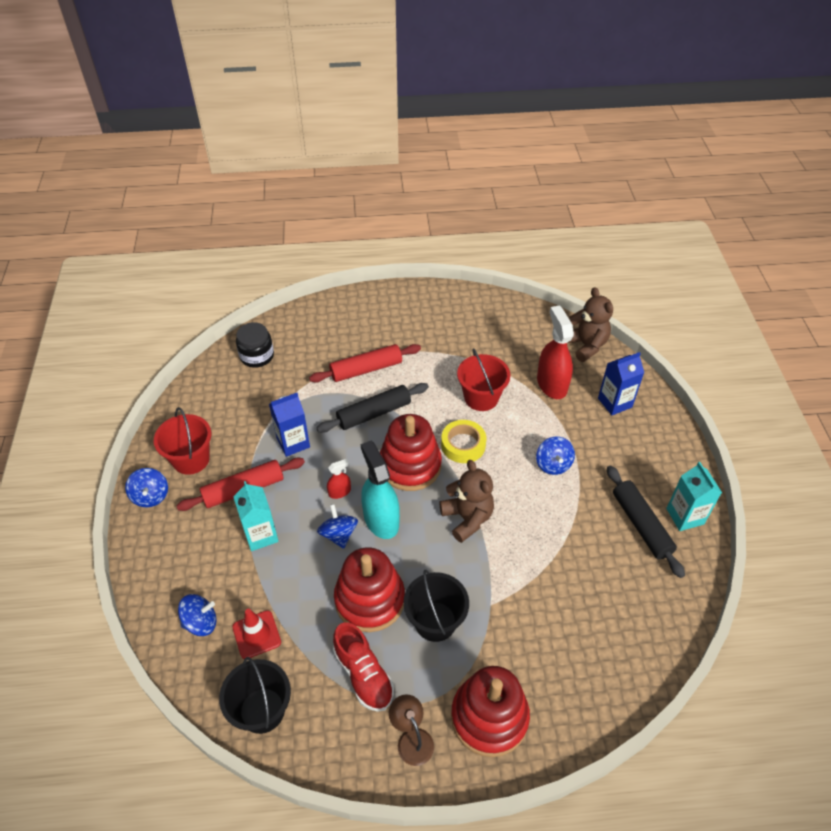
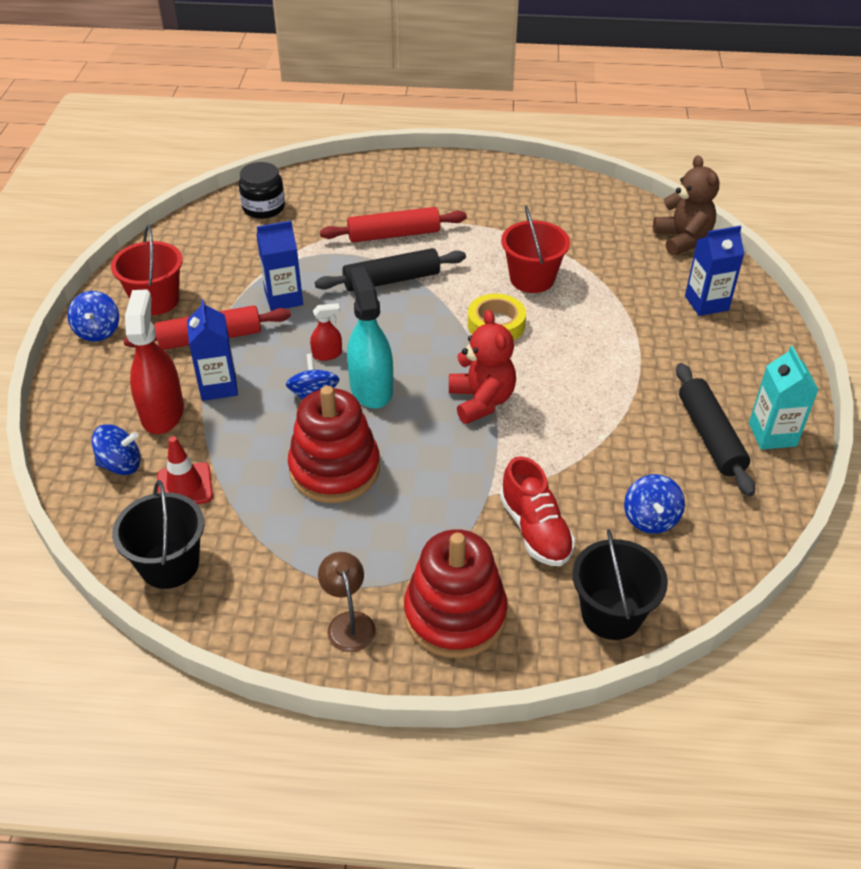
camera: 10 degrees right, 5 degrees down
turquoise carton [233,481,279,551] -> blue carton [187,299,238,401]
red shoe [333,622,394,712] -> red shoe moved to [500,456,575,566]
red stacking toy [380,414,442,491] -> none
black bucket [403,569,469,642] -> black bucket moved to [572,529,668,640]
brown teddy bear [440,460,494,543] -> red teddy bear [449,310,516,424]
blue spinning top [536,437,575,475] -> blue spinning top moved to [624,474,685,534]
red spray bottle [537,305,574,399] -> red spray bottle moved to [125,289,184,434]

